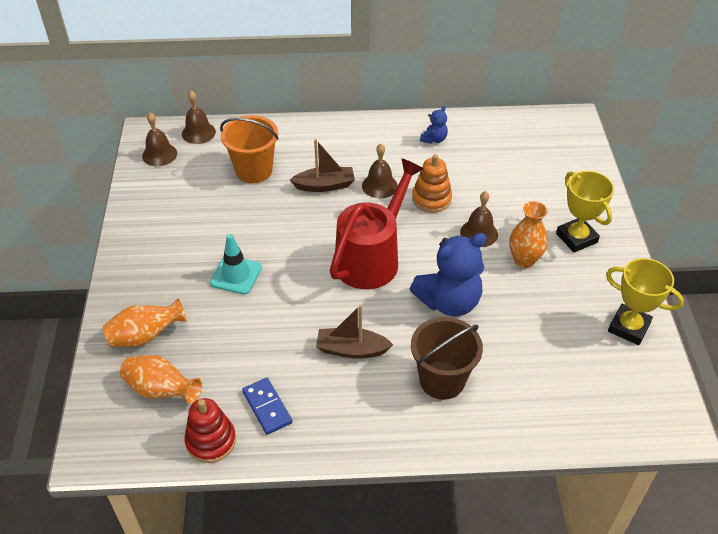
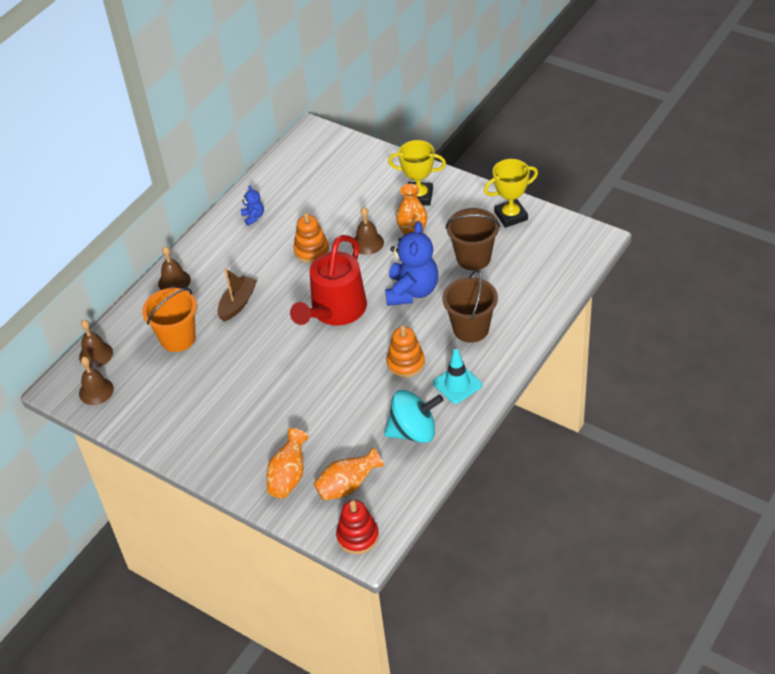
camera: 50 degrees left, 0 degrees up
red stacking toy [184,398,236,463] -> red stacking toy moved to [336,500,379,554]
turquoise traffic cone [210,234,262,295] -> turquoise traffic cone moved to [433,349,482,404]
blue domino [242,378,292,435] -> turquoise spinning top [384,390,444,443]
brown boat [316,305,393,359] -> orange stacking toy [387,325,425,378]
red watering can [330,158,424,289] -> red watering can turned 135 degrees counterclockwise [290,235,367,325]
brown bell [362,144,398,199] -> brown bell moved to [158,246,191,290]
none -> brown bucket [445,208,500,270]

